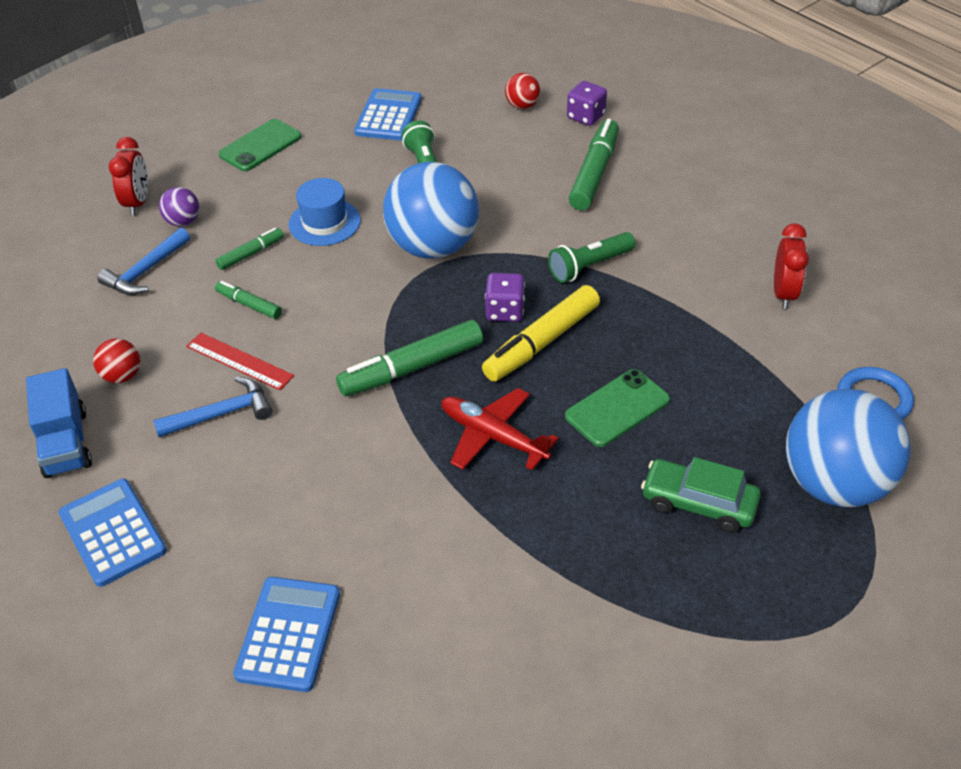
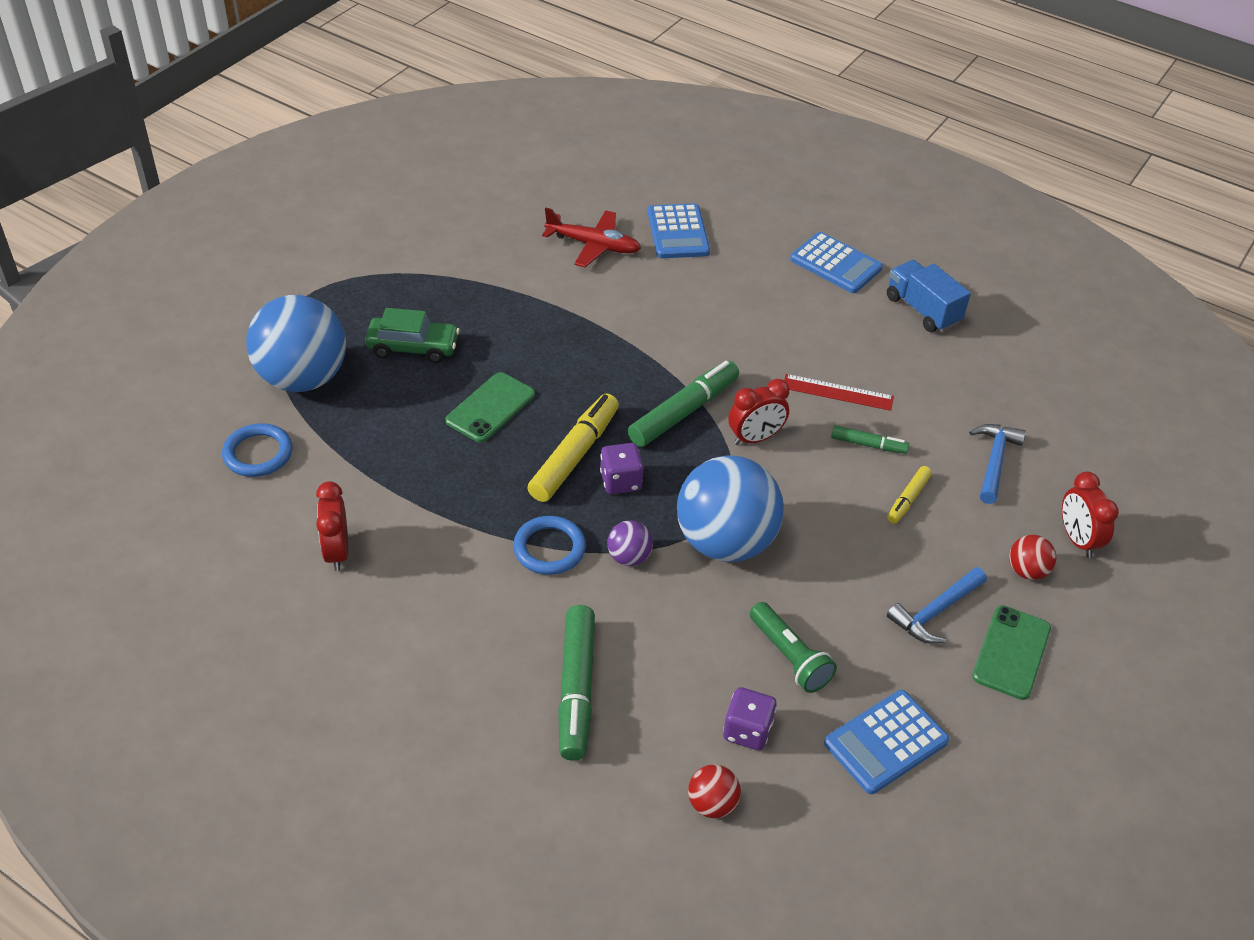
camera: 160 degrees right, 0 degrees up
red ball [93,338,140,383] -> red ball moved to [1009,535,1056,580]
blue hammer [153,377,272,437] -> blue hammer moved to [887,567,987,644]
purple ball [159,187,199,226] -> purple ball moved to [607,521,653,566]
green marker [215,228,284,270] -> yellow marker [887,466,932,524]
blue hat [289,178,361,246] -> none
blue calculator [354,88,422,140] -> blue calculator turned 60 degrees clockwise [824,690,949,794]
red plane [441,388,559,470] -> red plane moved to [542,208,641,267]
green flashlight [548,232,635,283] -> blue ring [513,516,586,575]
purple dice [567,81,607,126] -> purple dice moved to [723,687,777,751]
none -> red clock [728,379,789,445]

